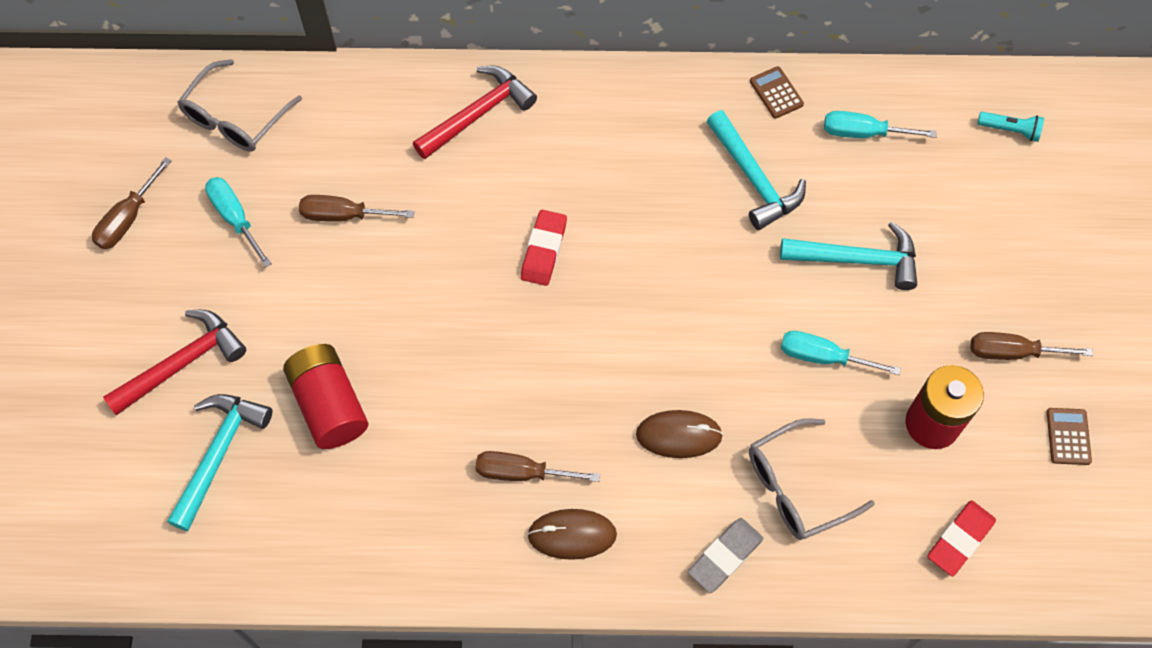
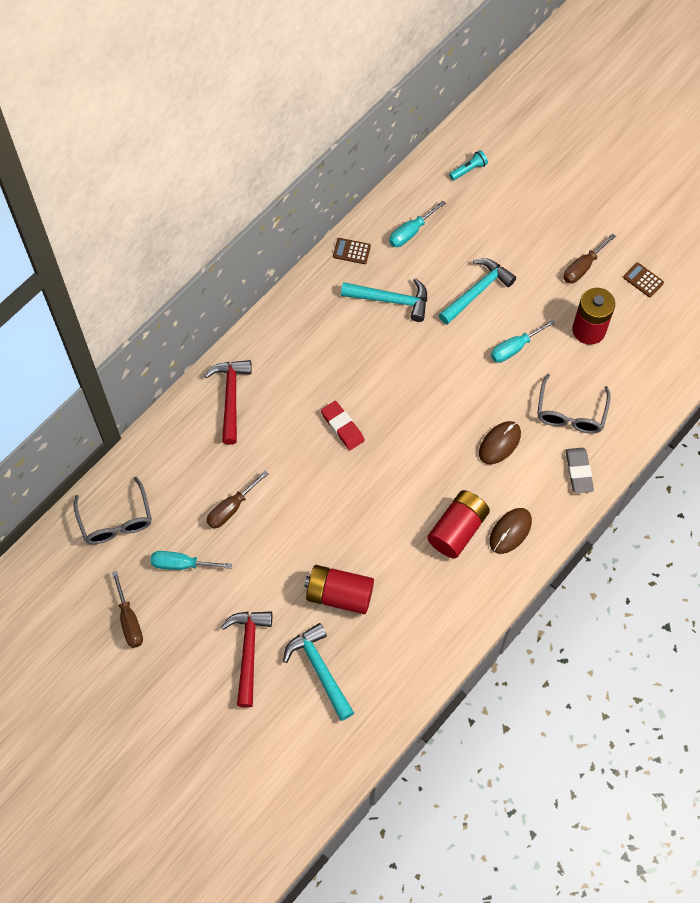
camera: 50 degrees left, 0 degrees up
brown screwdriver [476,451,600,482] -> red battery [427,490,490,558]
red eraser [928,500,996,576] -> none

